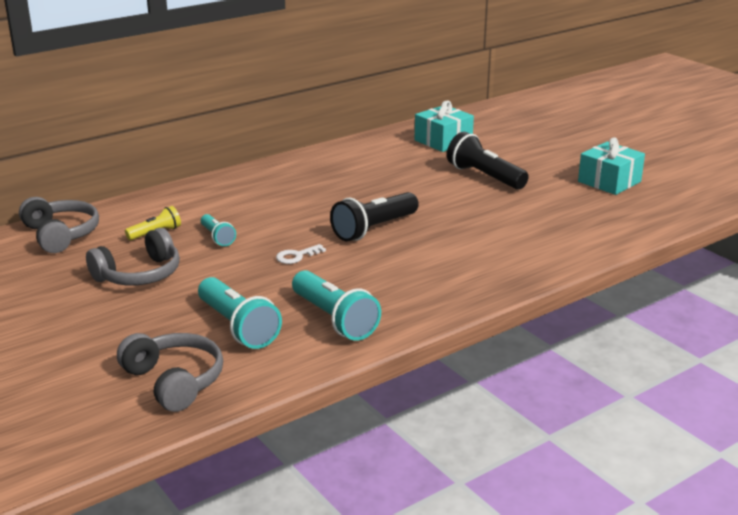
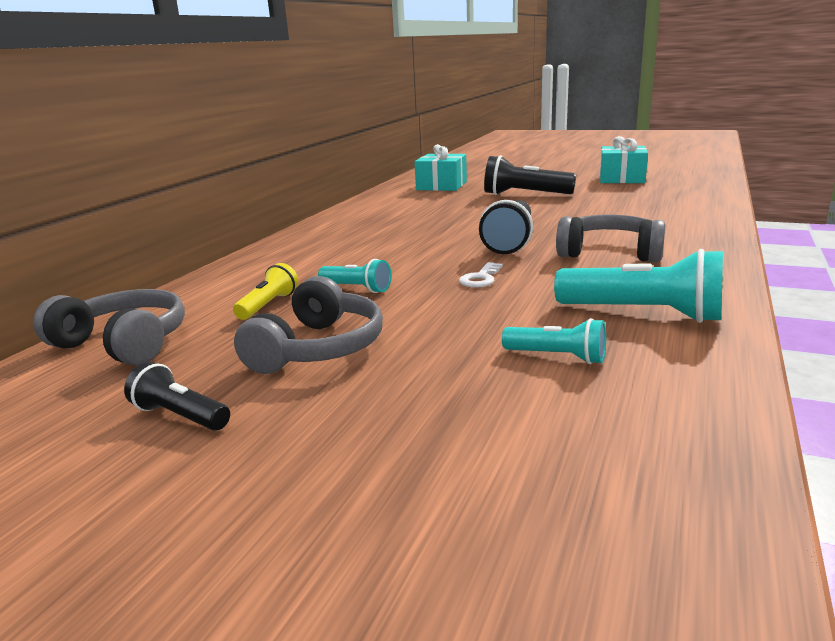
camera: 30 degrees left, 5 degrees down
grey headphones [117,333,223,412] -> grey headphones moved to [556,215,665,263]
turquoise flashlight [198,277,282,349] -> turquoise flashlight [502,318,606,364], size x0.56
none -> black flashlight [124,362,230,431]

